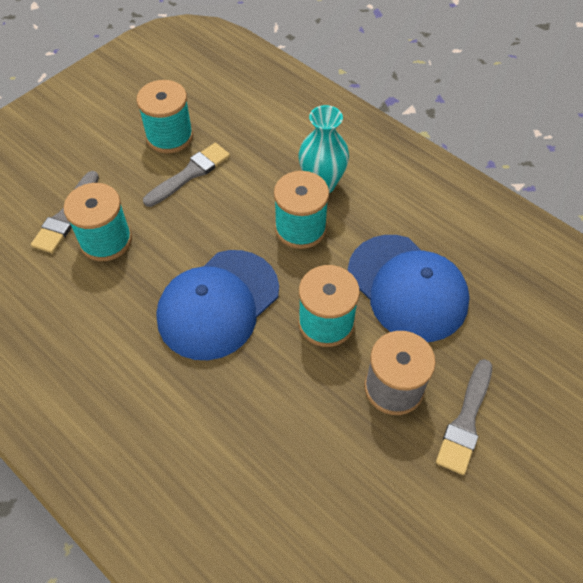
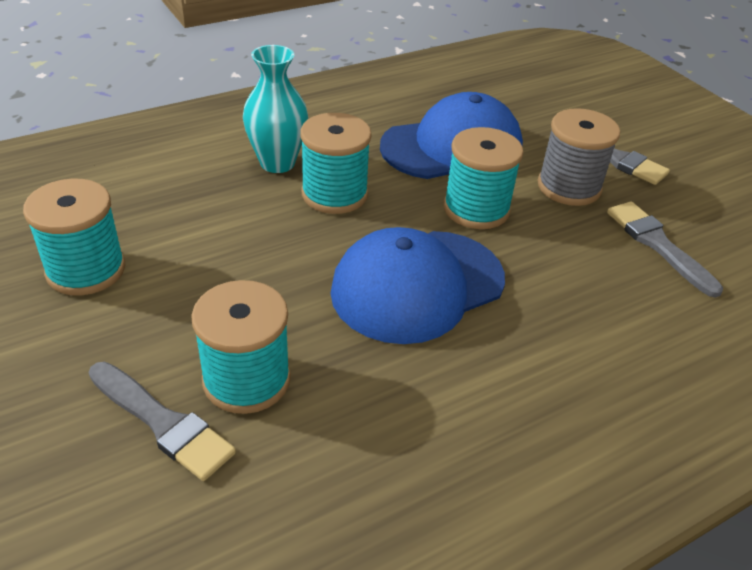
camera: 75 degrees left, 15 degrees down
grey brush [143,143,230,207] -> grey brush moved to [607,201,723,298]
blue cap [156,250,279,360] -> blue cap turned 90 degrees clockwise [331,227,505,344]

